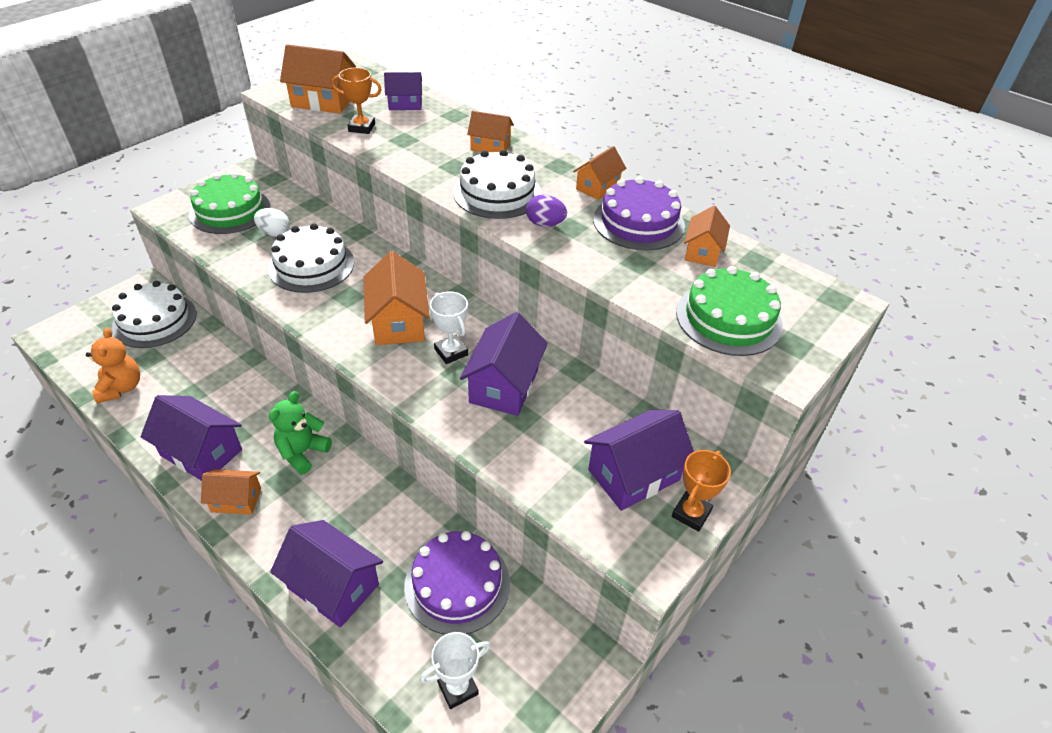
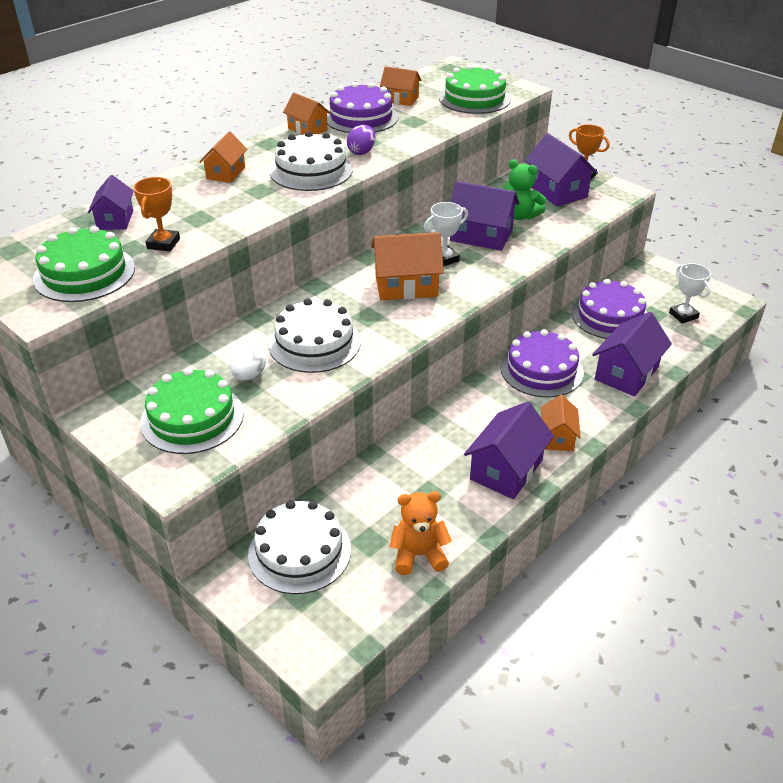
camera: 85 degrees left, 5 degrees down
green teddy bear [269,391,332,475] -> green teddy bear moved to [504,159,546,220]
orange house [280,44,356,114] -> green cake [33,226,135,302]
none -> purple cake [500,329,584,397]

